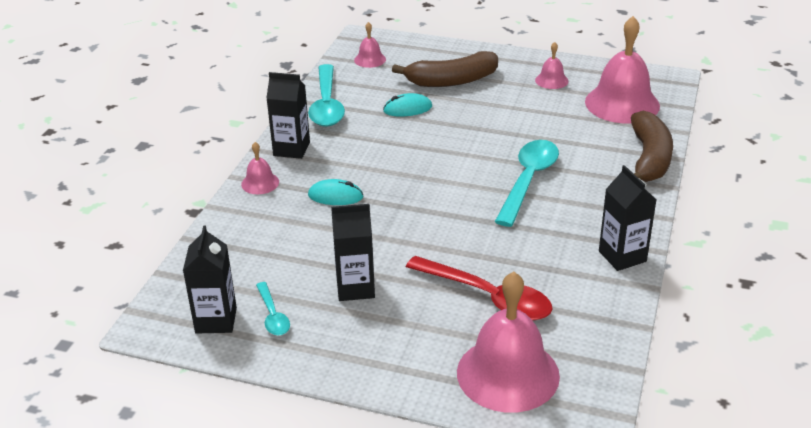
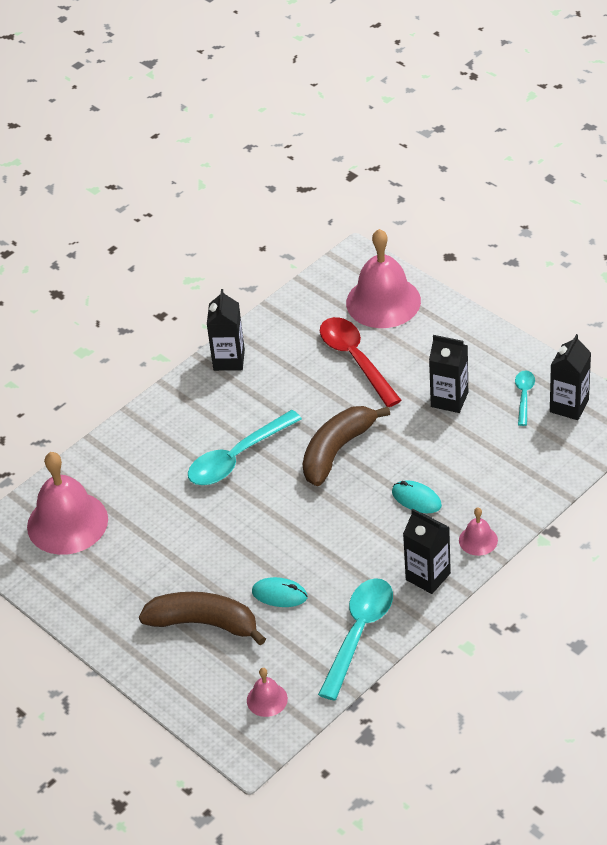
camera: 150 degrees left, 10 degrees up
pink bell [535,42,569,89] -> none
brown banana [631,111,673,182] -> brown banana moved to [303,406,390,486]

